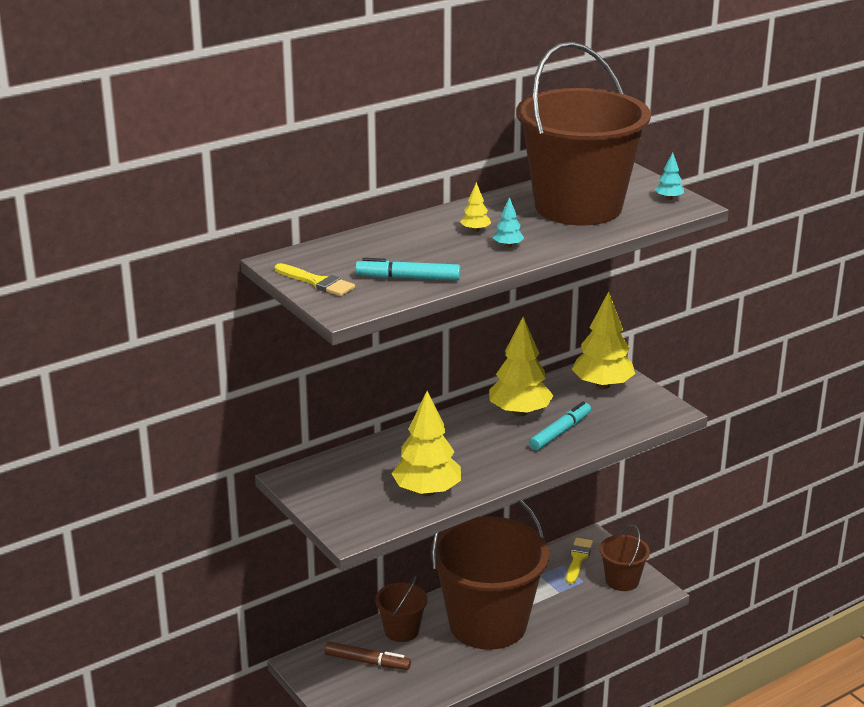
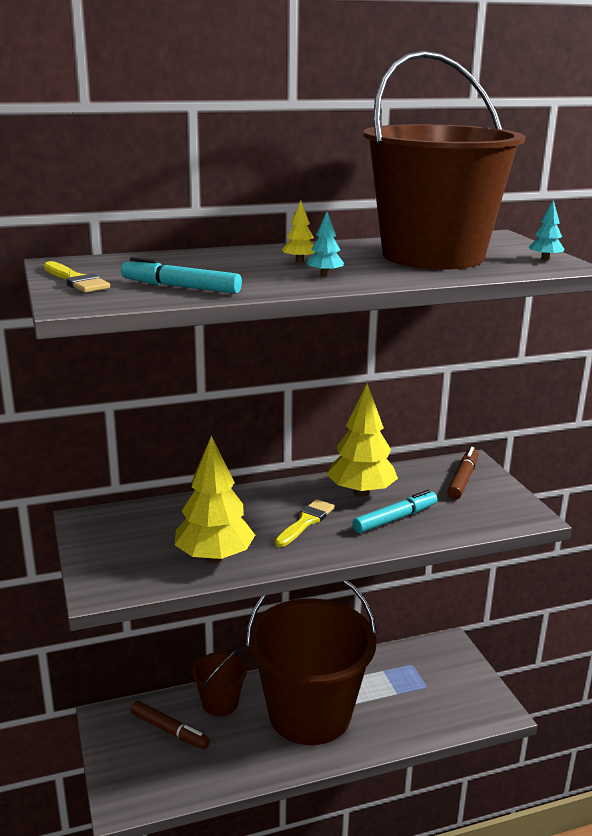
camera: 15 degrees right, 5 degrees down
yellow brush [566,538,593,584] -> yellow brush moved to [275,499,335,547]
yellow tree [572,291,635,389] -> brown marker [447,447,479,499]
brown bucket [599,525,650,591] -> none

